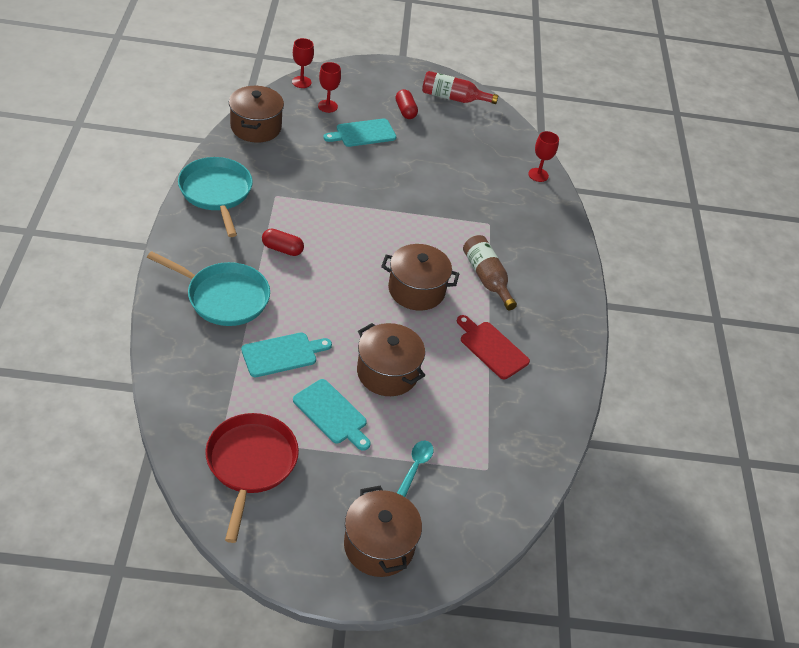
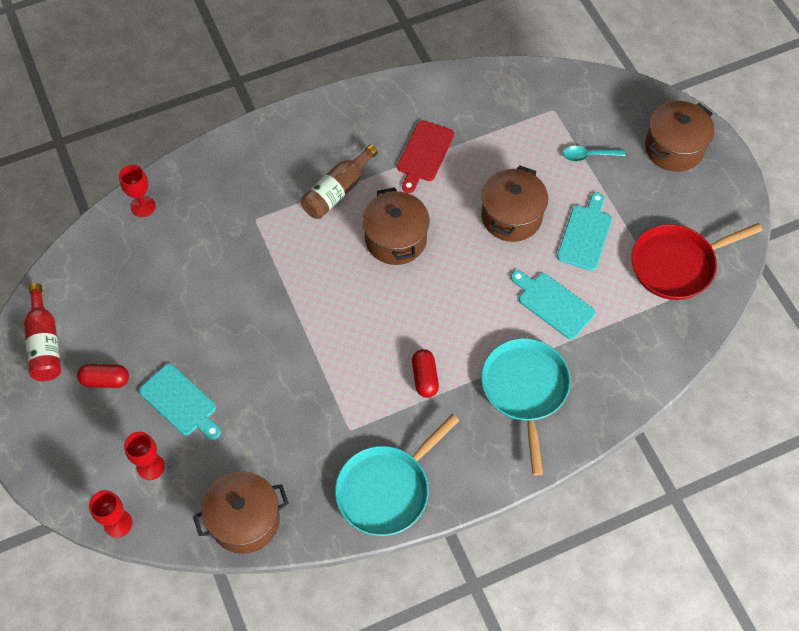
camera: 110 degrees left, 15 degrees up
red capsule [396,89,418,119] -> red capsule turned 45 degrees clockwise [77,364,129,388]

